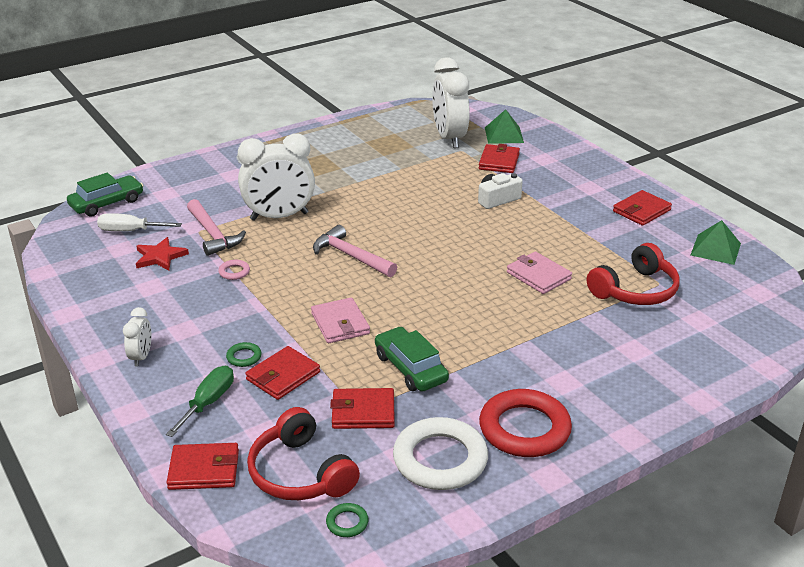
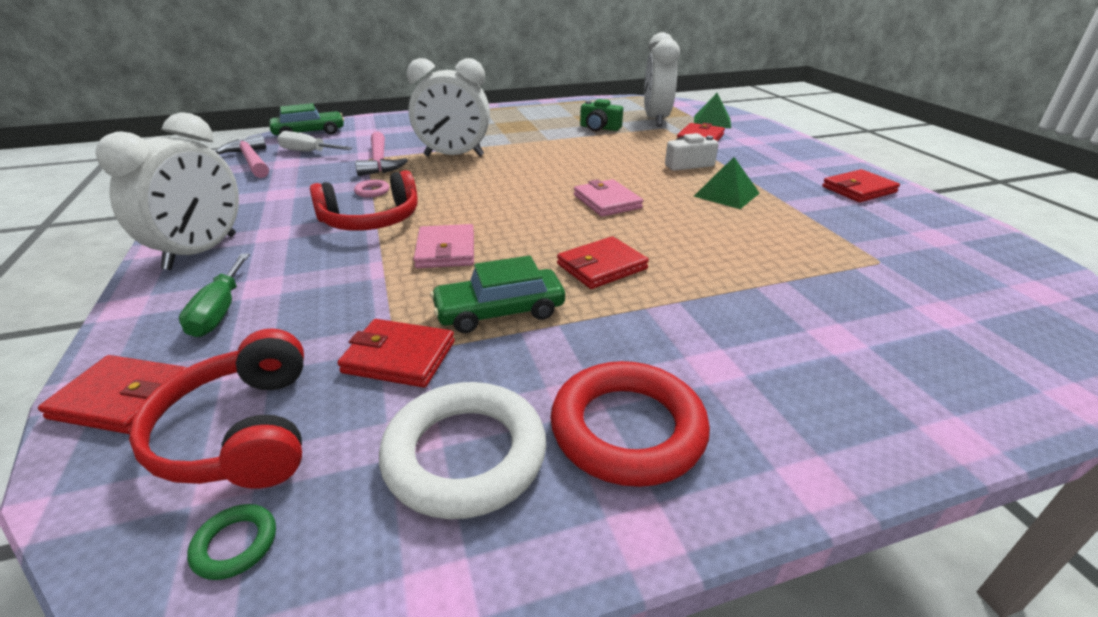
camera: 15 degrees right, 0 degrees up
white clock [123,307,152,367] -> white clock [95,112,239,270], size x2.10
red star [136,237,189,270] -> none
green screwdriver [166,366,234,437] -> green screwdriver turned 135 degrees clockwise [179,253,250,337]
green ring [226,342,262,367] -> none
red wallet [245,346,320,400] -> red wallet moved to [557,236,649,289]
pink hammer [313,225,397,277] -> pink hammer moved to [216,135,269,178]
green car [375,327,449,391] -> green car turned 90 degrees counterclockwise [430,256,565,333]
pink wallet [507,252,572,294] -> pink wallet moved to [574,179,643,217]
red headphones [587,243,680,305] -> red headphones moved to [310,170,418,231]
green pyramid [691,220,741,265] -> green pyramid moved to [694,157,760,209]
none -> green camera [580,99,623,131]

